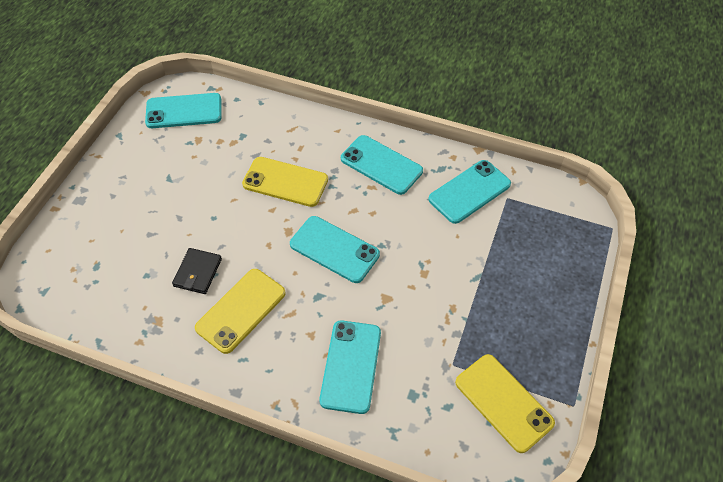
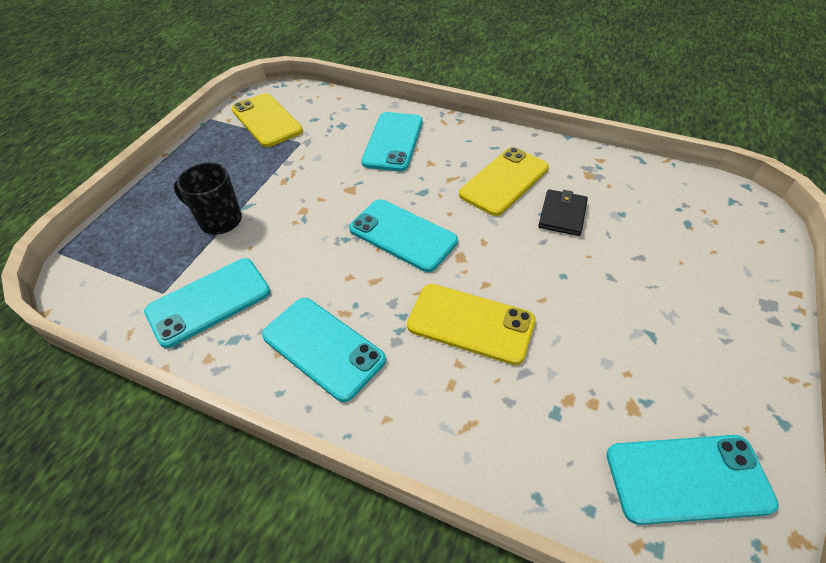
camera: 175 degrees left, 5 degrees down
none -> black mug [174,162,242,234]

